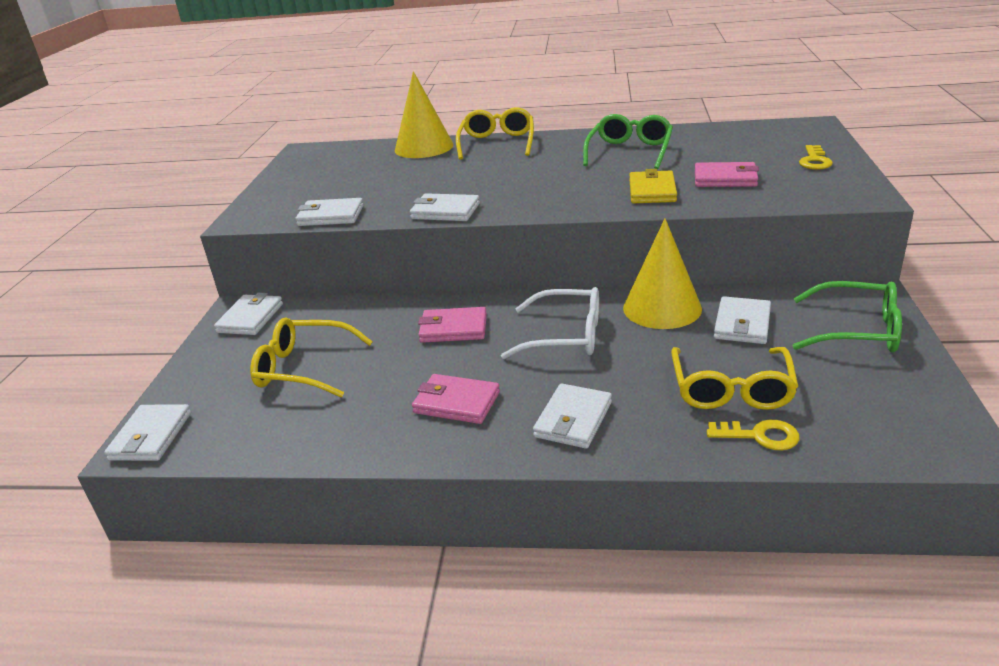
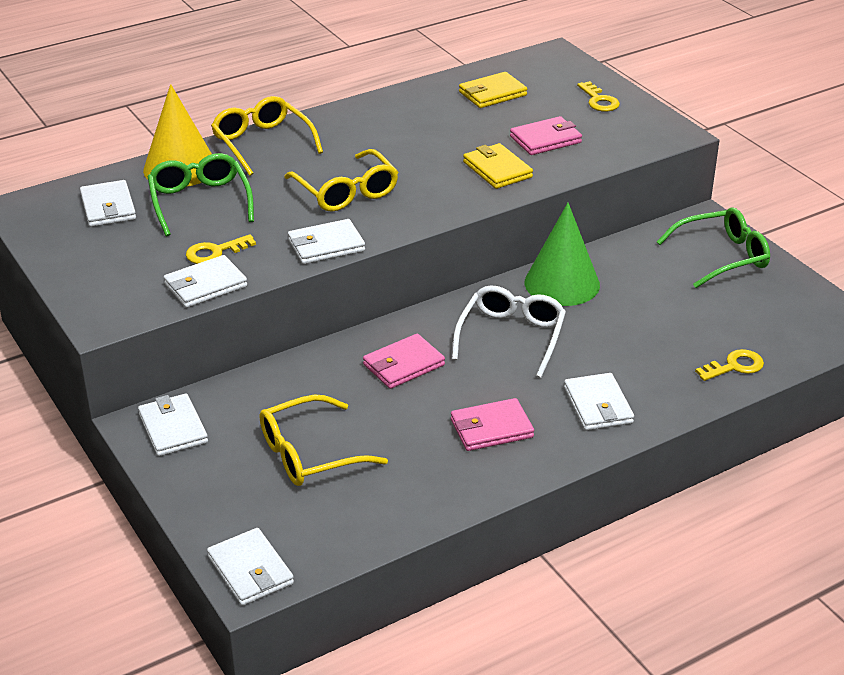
camera: 40 degrees left, 5 degrees up
white glasses [501,287,599,359] -> white glasses turned 45 degrees counterclockwise [452,285,566,378]
green glasses [583,114,673,169] -> green glasses moved to [148,153,254,236]
yellow cone [623,219,702,329] -> green cone [525,203,600,306]
yellow glasses [671,347,798,410] -> yellow glasses moved to [284,149,398,212]
white wallet [714,296,771,344] -> white wallet moved to [80,180,136,227]
none -> yellow key [186,234,256,264]
none -> yellow wallet [459,72,527,108]

